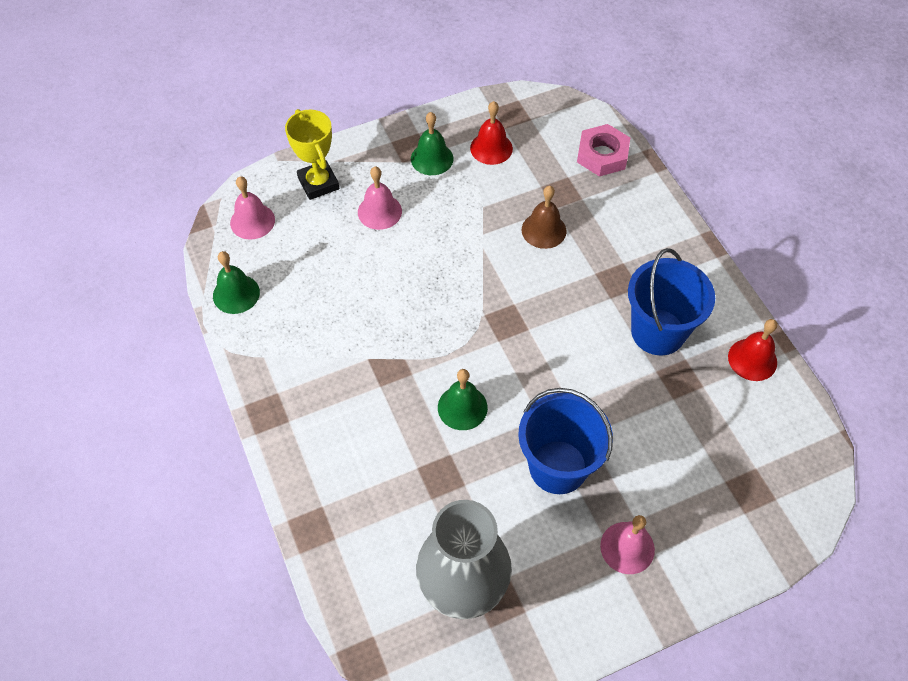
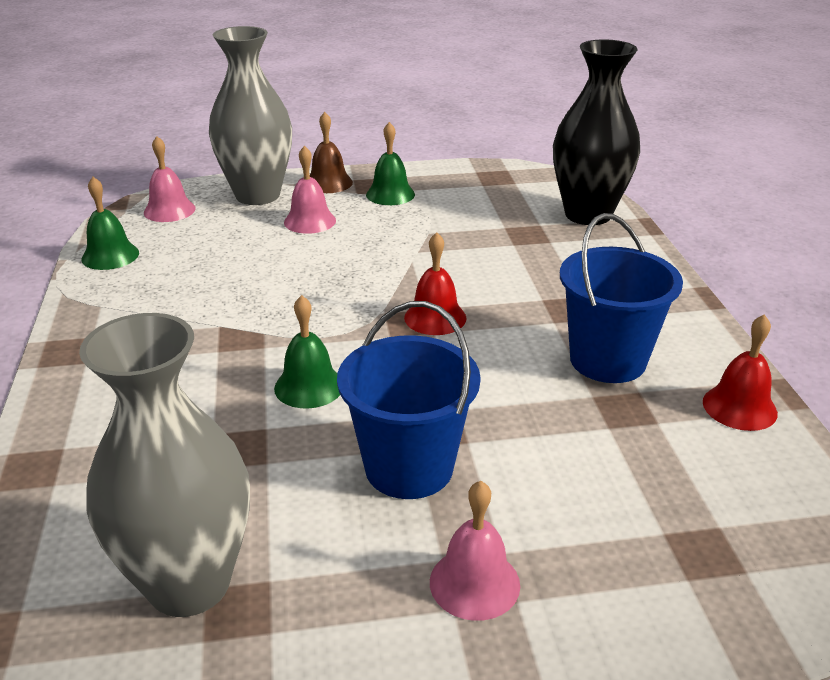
camera: 15 degrees right, 25 degrees down
yellow trophy [285,109,339,200] -> grey vase [209,26,292,205]
red bell [470,101,513,165] -> red bell moved to [404,232,467,335]
brown bell [522,186,566,249] -> brown bell moved to [310,112,353,193]
pink nut [577,124,630,177] -> black vase [553,39,640,225]

